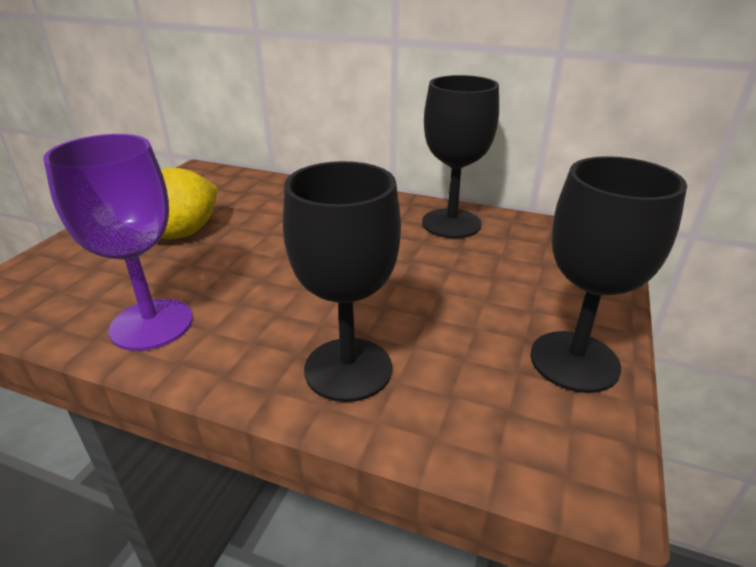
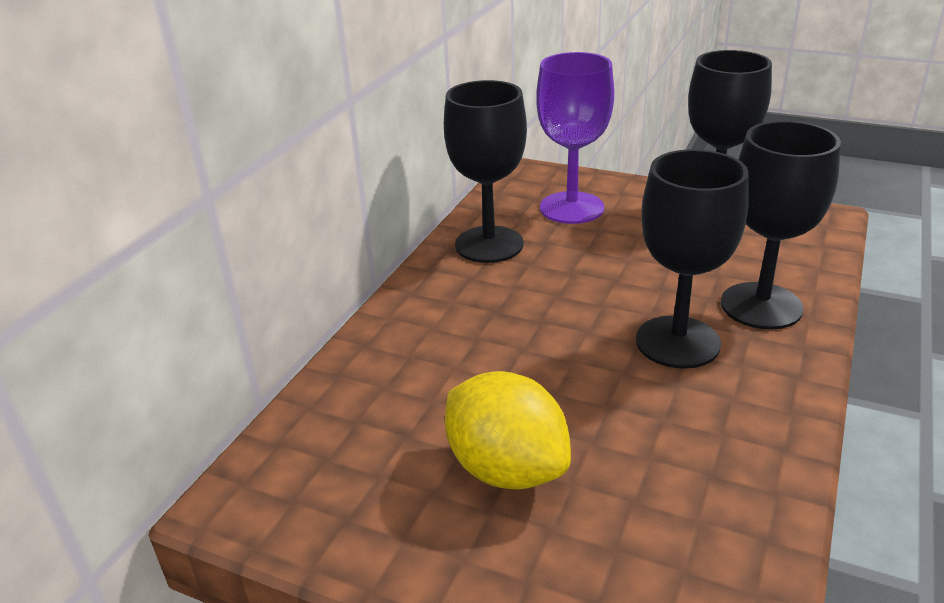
camera: 85 degrees left, 0 degrees up
purple goblet [43,134,193,351] -> purple goblet moved to [536,52,614,224]
none -> black goblet [636,149,749,369]

